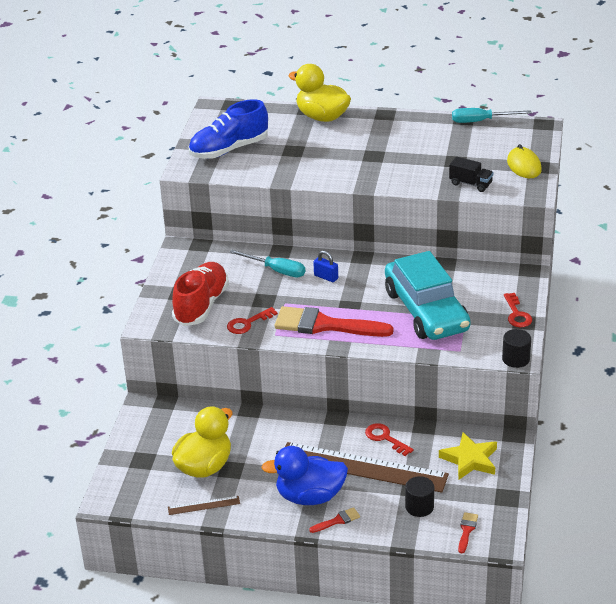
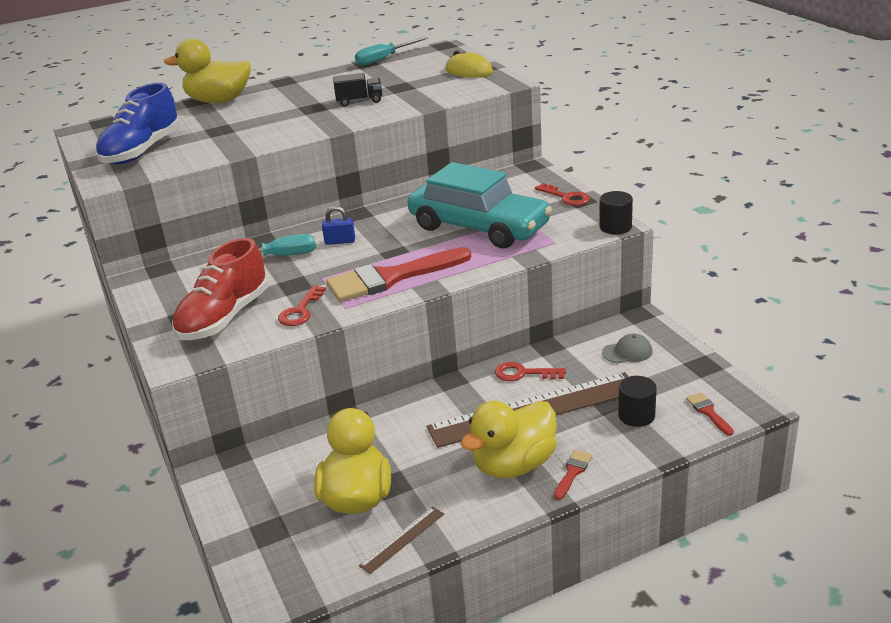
camera: 35 degrees left, 5 degrees down
red shoe [172,262,229,326] -> red shoe turned 135 degrees counterclockwise [172,238,268,340]
blue duck [261,446,348,505] -> yellow duck [461,401,557,478]
yellow star [439,432,497,480] -> grey cap [602,334,652,363]
black truck [449,157,494,192] -> black truck moved to [333,73,382,107]

